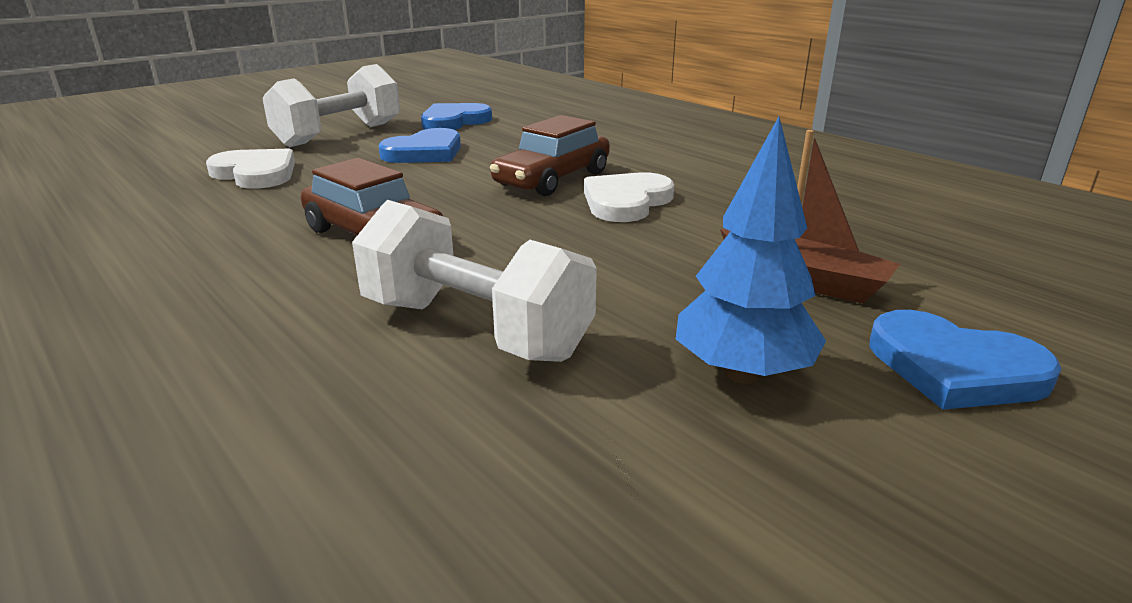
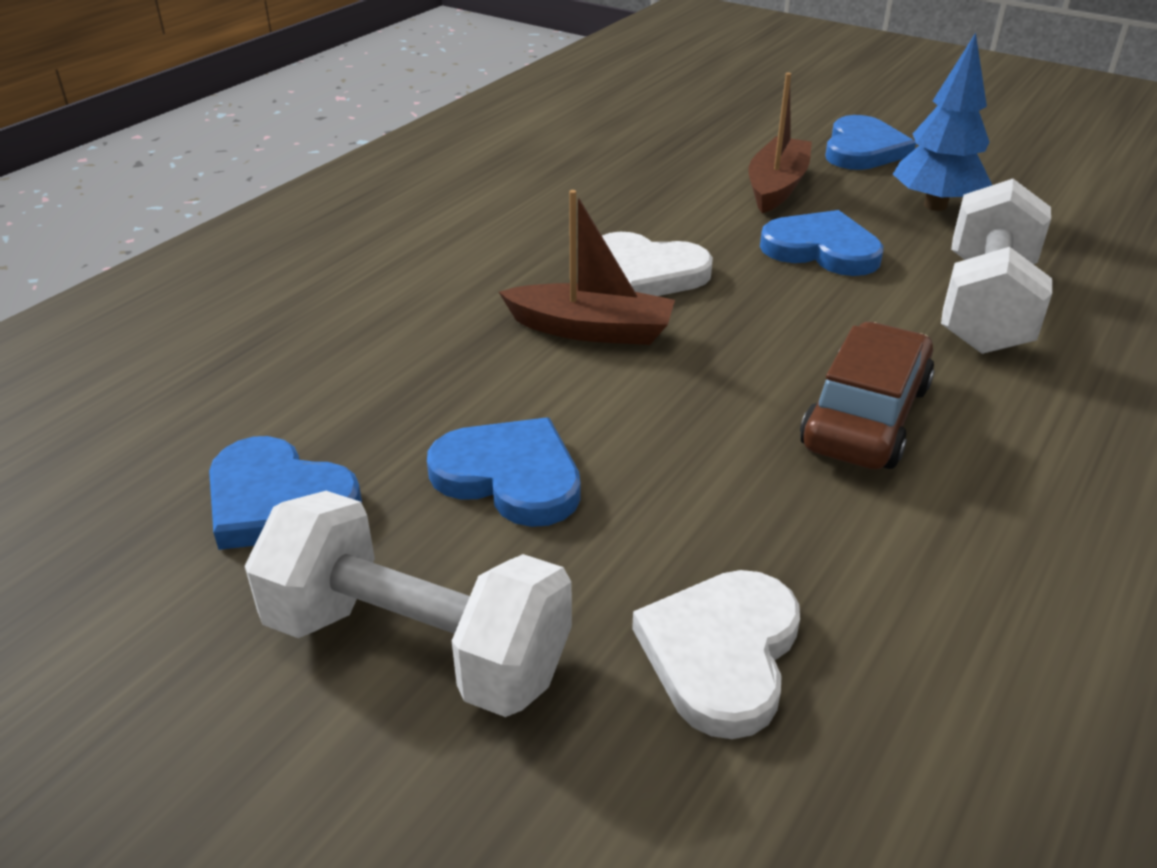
camera: 105 degrees left, 10 degrees up
brown car [490,115,610,196] -> brown boat [499,190,675,345]
none -> blue heart [760,210,883,276]

